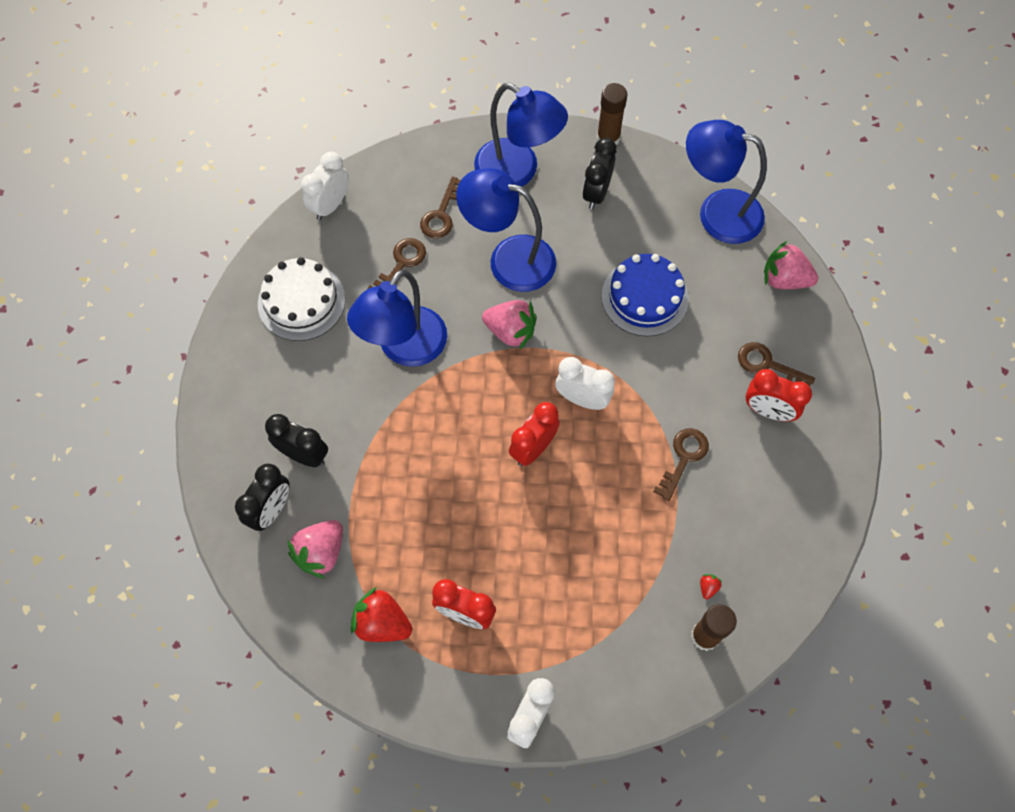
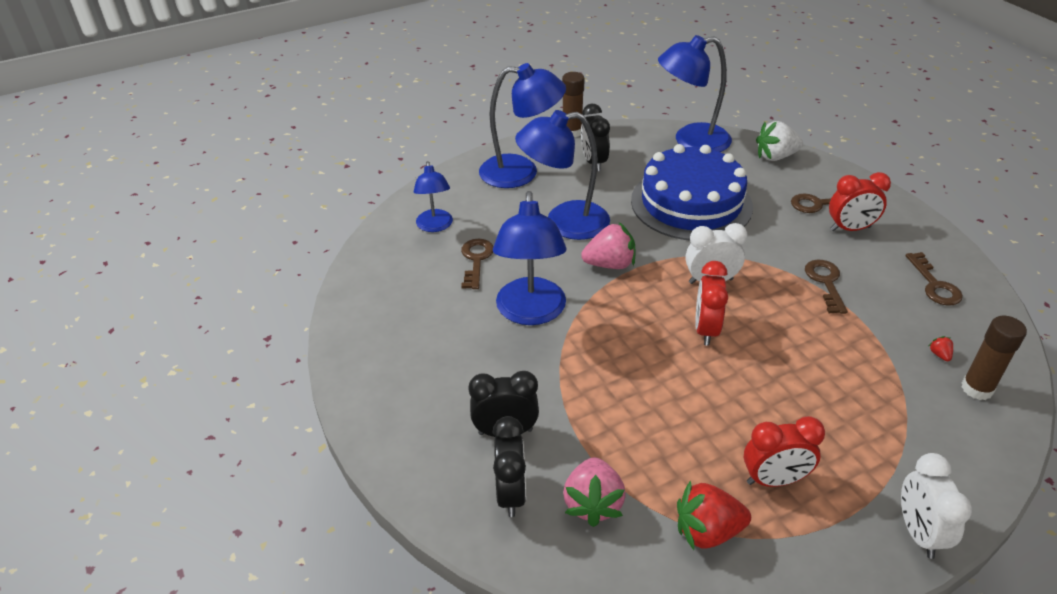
camera: 30 degrees left, 25 degrees down
white cake [258,257,345,341] -> none
white clock [301,152,349,220] -> none
brown key [420,177,461,239] -> brown key moved to [905,252,963,306]
blue cake [602,254,689,336] -> blue cake [631,144,753,240], size x1.50
pink strawberry [764,241,818,289] -> white strawberry [756,121,803,161]
none -> blue lamp [414,161,453,232]

